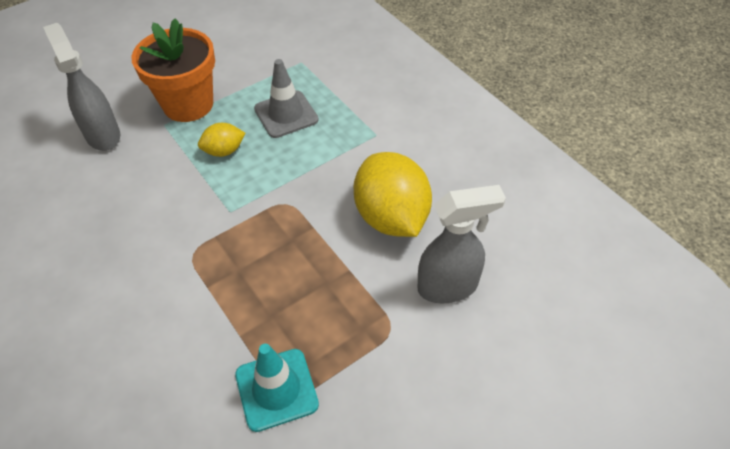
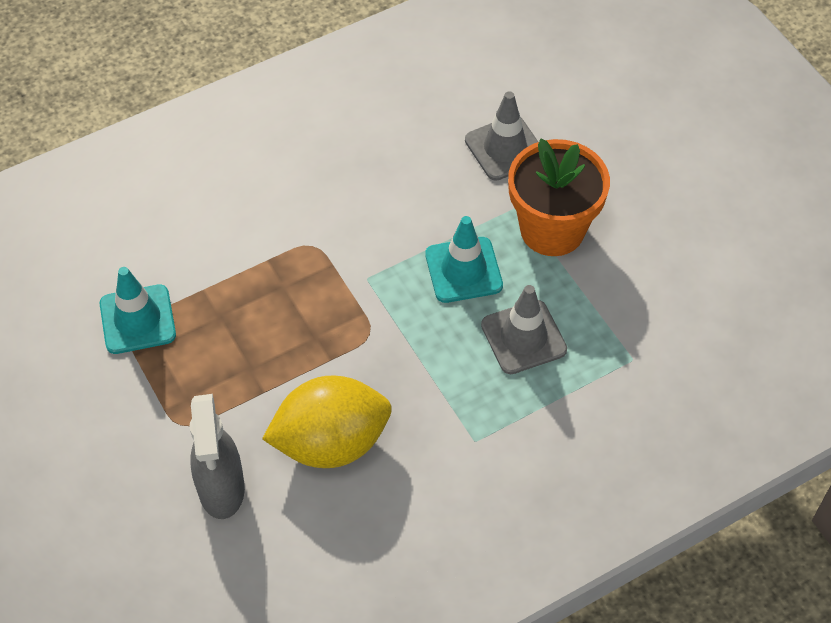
camera: 95 degrees right, 5 degrees up
grey spray bottle [43,23,120,151] -> grey traffic cone [465,91,538,181]
yellow lemon [198,123,245,157] -> turquoise traffic cone [425,216,503,303]

